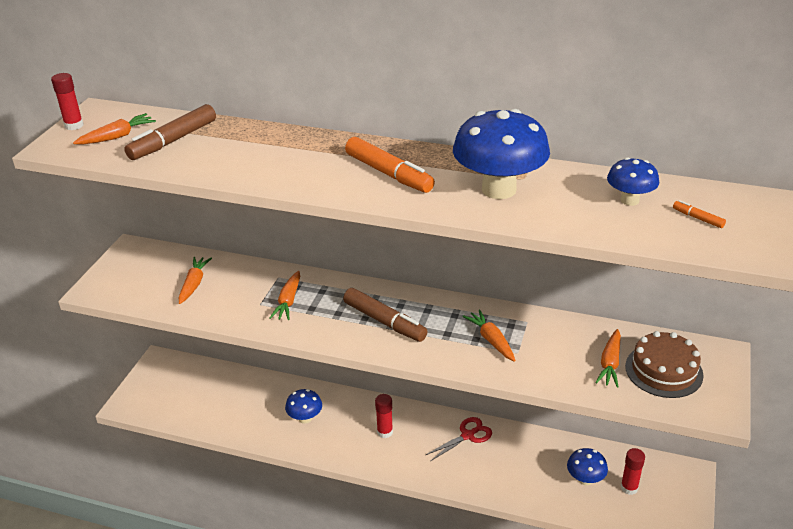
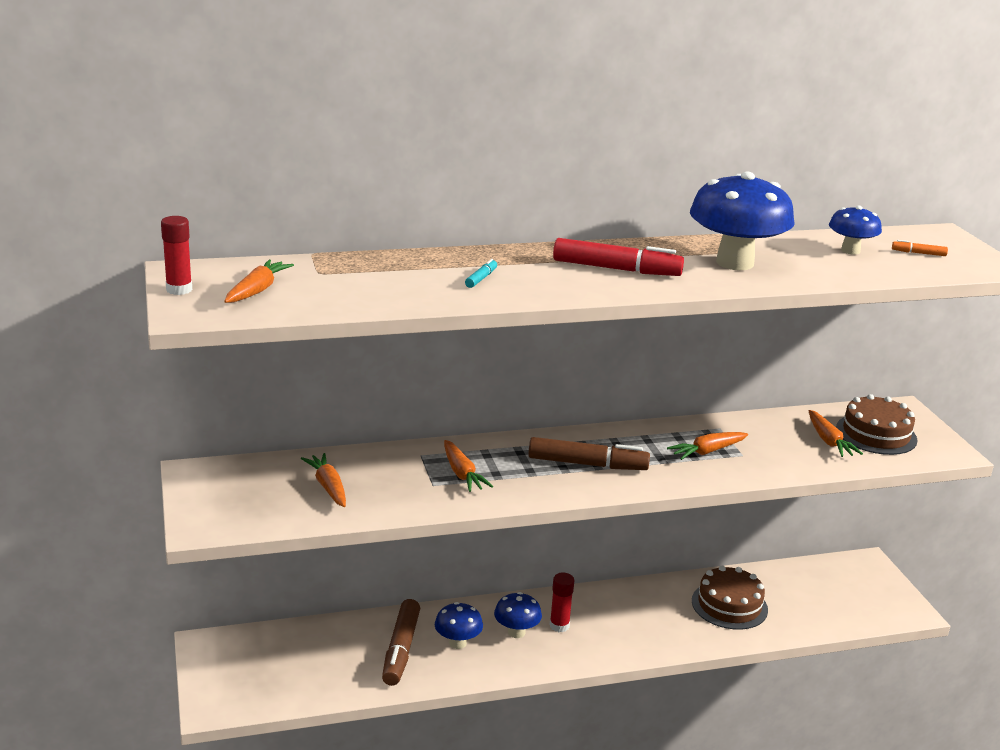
camera: 35 degrees left, 10 degrees down
brown marker [124,104,216,160] -> brown marker moved to [382,599,420,686]
orange marker [345,137,435,193] -> red marker [553,238,684,276]
red scissors [426,417,492,461] -> none
orange carrot [462,309,516,362] -> orange carrot turned 60 degrees counterclockwise [667,432,748,460]
blue mushroom [567,448,608,486] -> blue mushroom moved to [494,592,542,638]
red glue stick [621,448,645,495] -> none
none -> turquoise marker [465,259,497,288]
none -> brown cake [692,566,768,630]

